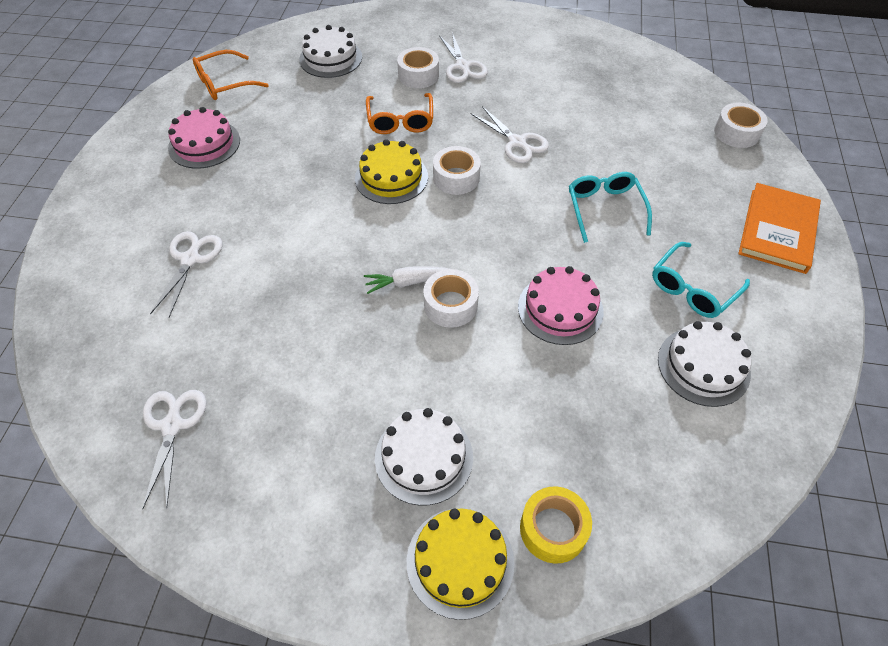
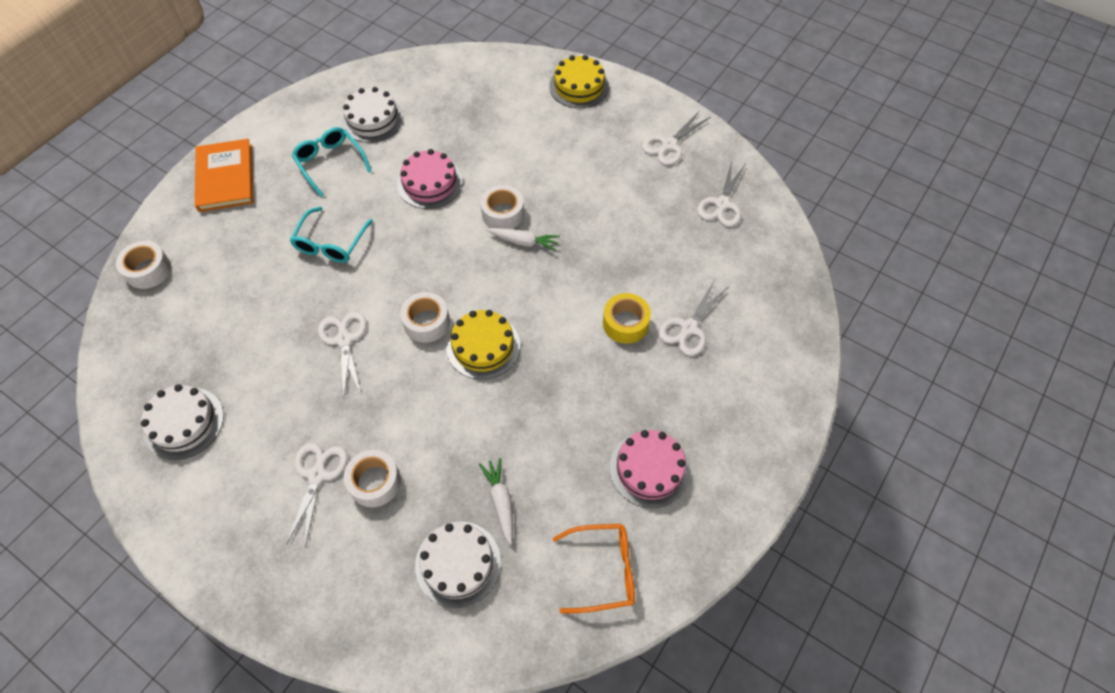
camera: 155 degrees left, 5 degrees up
orange glasses [366,93,433,134] -> none
white cake [375,408,473,506] -> white cake moved to [141,384,224,460]
yellow tape [520,487,592,564] -> yellow tape moved to [603,293,651,344]
turquoise glasses [652,242,750,318] -> turquoise glasses turned 105 degrees counterclockwise [292,127,372,197]
orange book [738,183,821,274] -> orange book turned 60 degrees counterclockwise [195,139,254,212]
none -> white carrot [479,458,513,545]
none -> white scissors [642,112,710,165]

